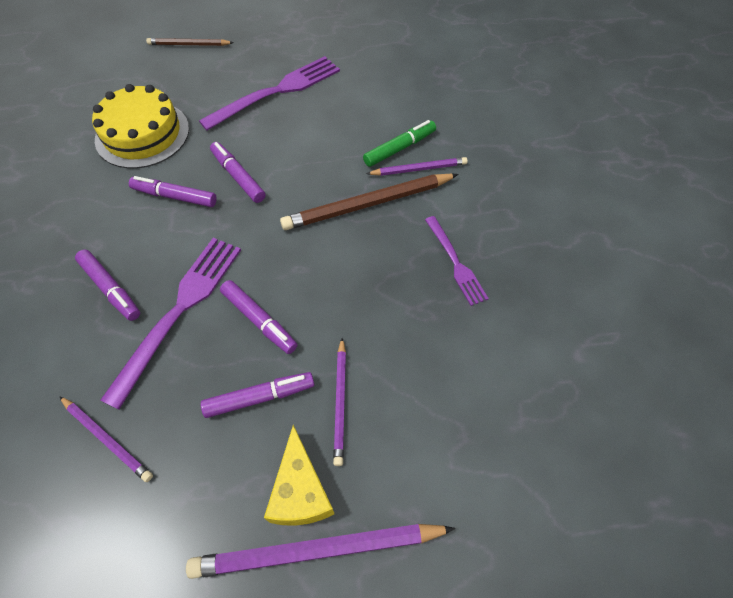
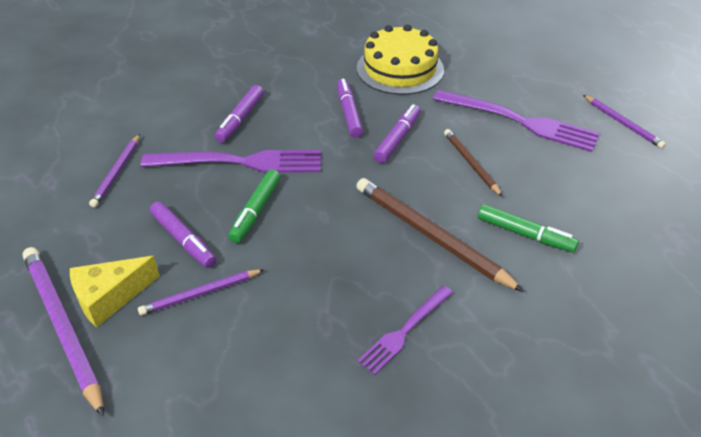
camera: 65 degrees right, 15 degrees down
brown pencil [146,38,234,46] -> brown pencil moved to [444,129,503,197]
purple marker [220,280,298,354] -> green marker [228,169,281,243]
purple pencil [366,157,468,176] -> purple pencil moved to [583,95,666,149]

